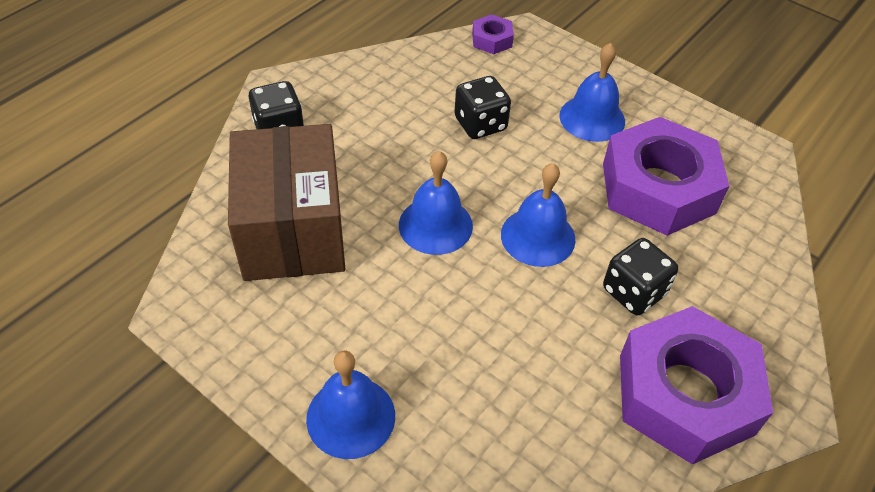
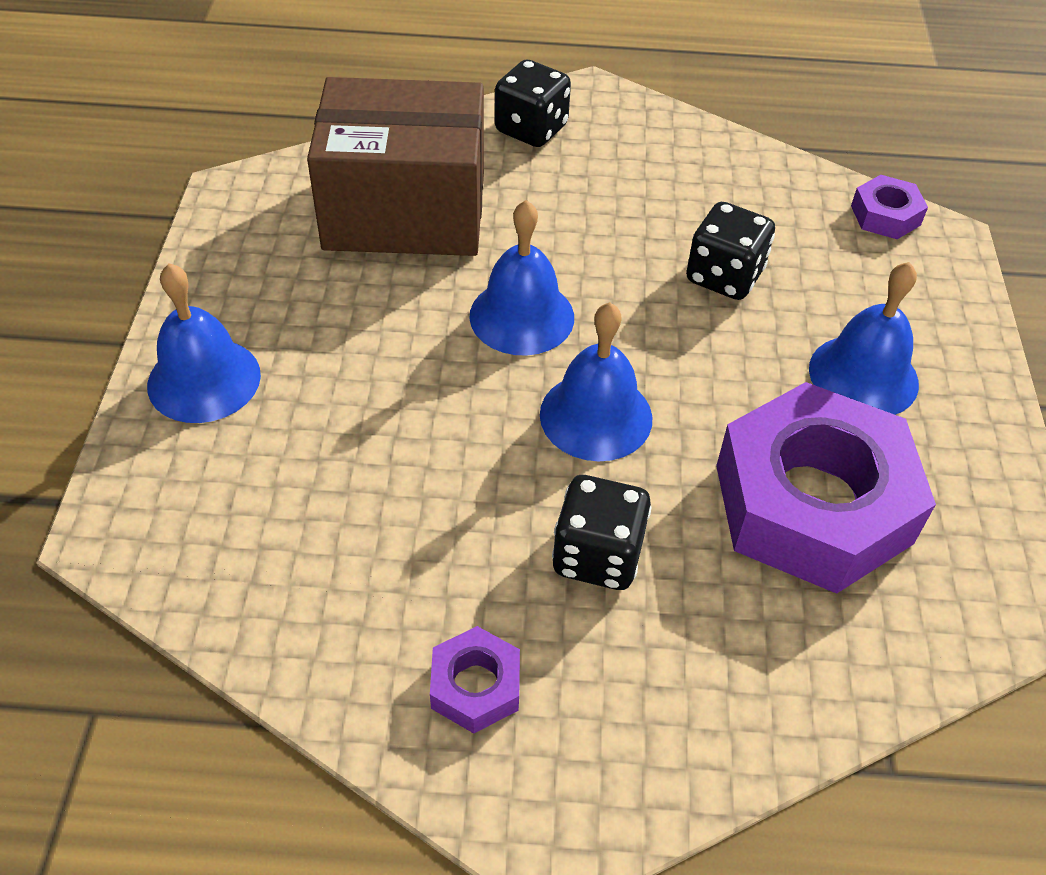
camera: 55 degrees right, 0 degrees up
brown box [228,124,345,281] -> brown box turned 45 degrees clockwise [307,77,484,256]
purple nut [620,306,773,464] -> purple nut [430,626,520,733], size x0.43

